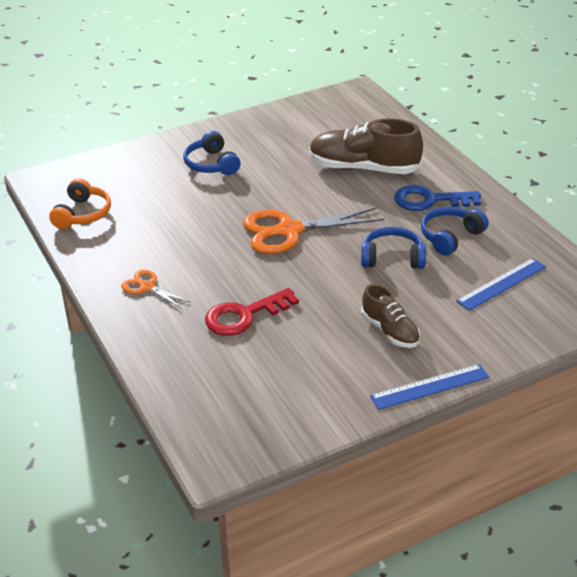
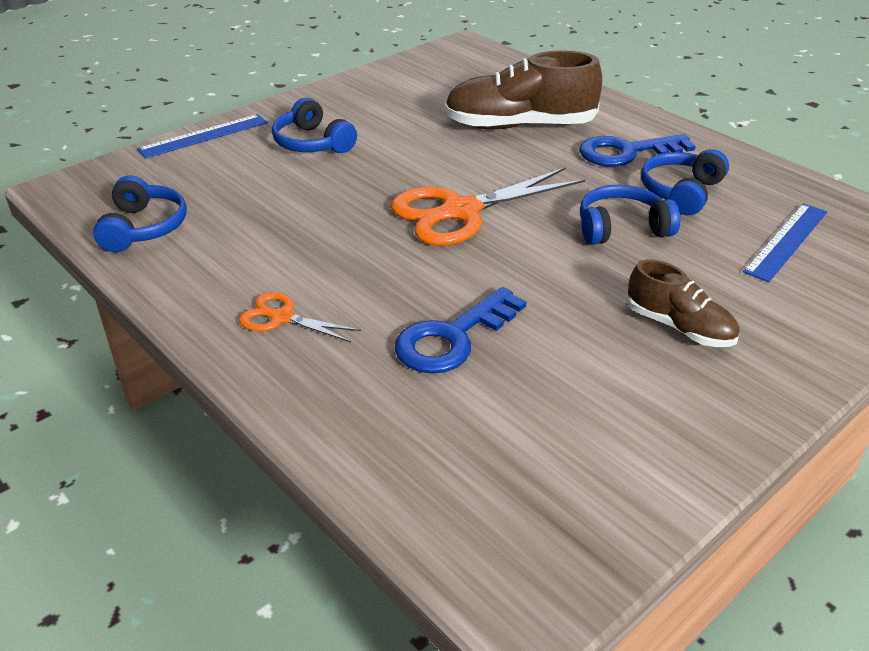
camera: 15 degrees left, 0 degrees up
orange headphones [49,178,111,229] -> blue headphones [93,175,187,252]
red key [205,288,299,336] -> blue key [394,287,527,374]
blue ruler [370,364,489,410] -> blue ruler moved to [137,114,268,159]

